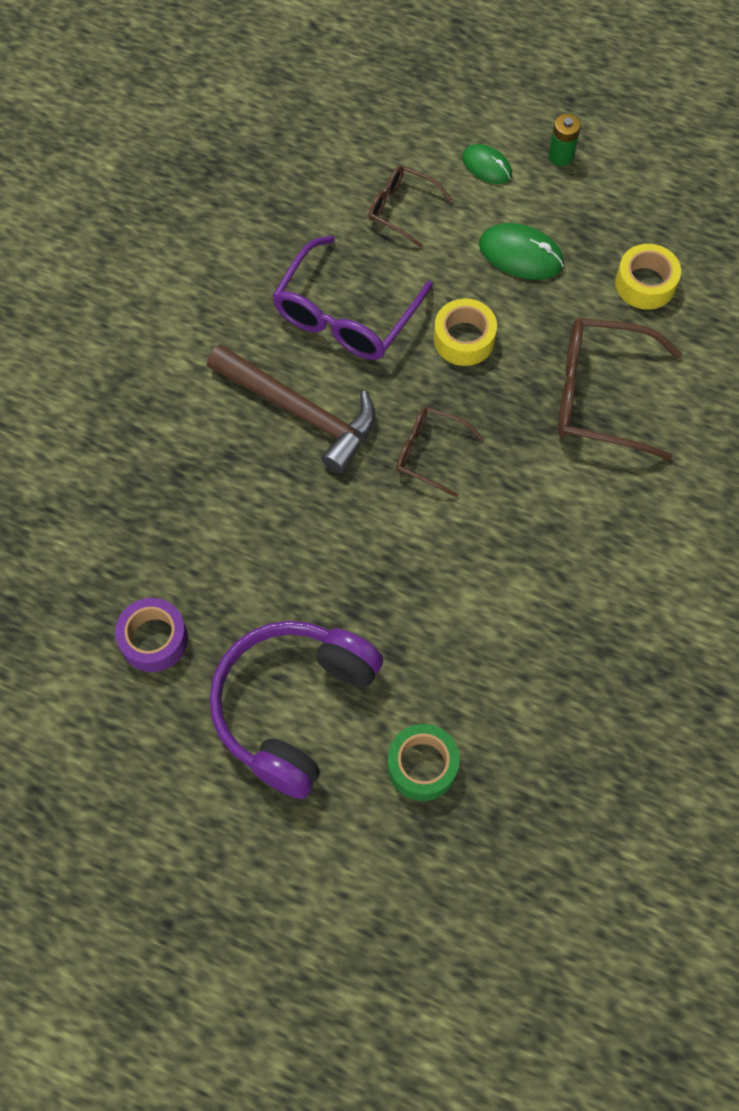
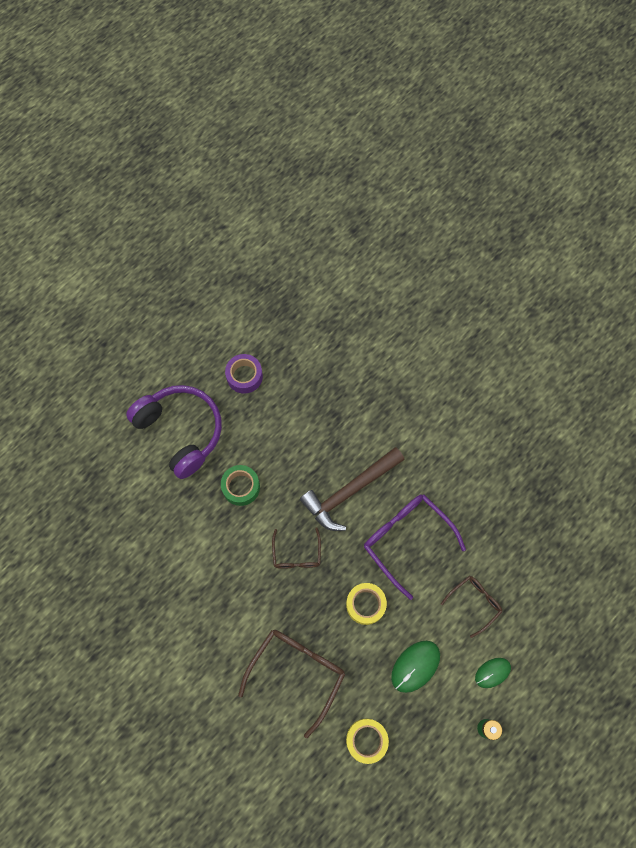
camera: 110 degrees right, 5 degrees up
green tape [387,724,460,801] -> green tape moved to [221,465,260,506]
brown glasses [396,407,483,498] -> brown glasses turned 135 degrees clockwise [272,527,321,569]

